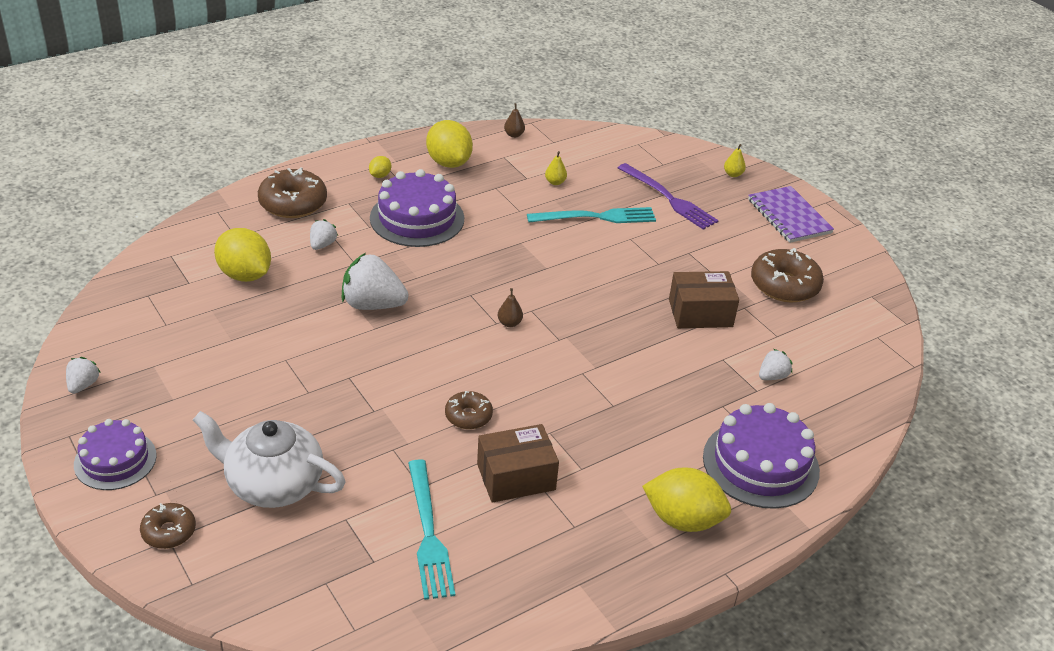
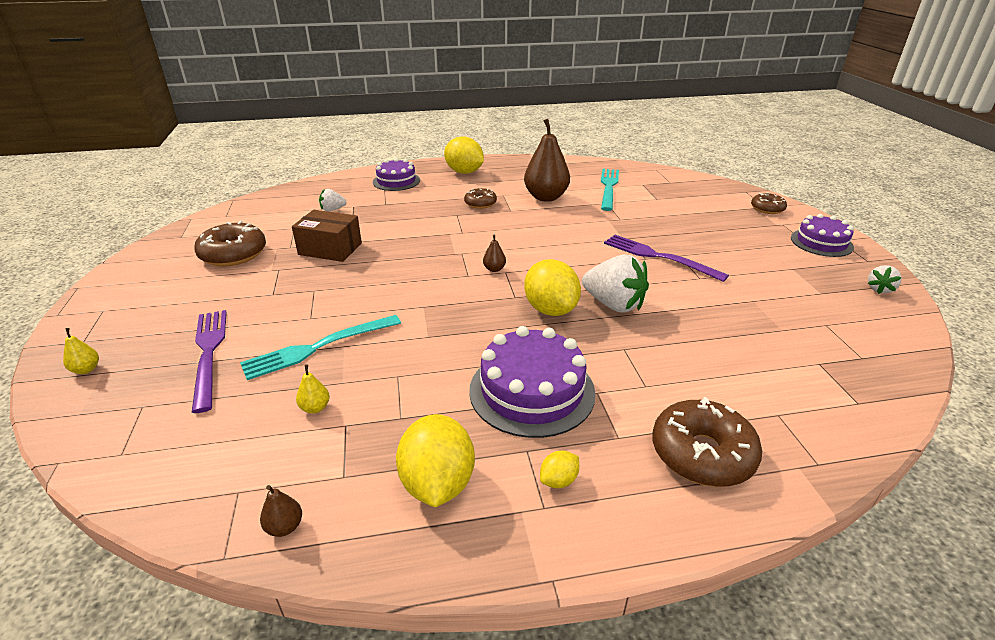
camera: 155 degrees left, 5 degrees down
white teapot [193,411,346,508] -> none
yellow lemon [214,228,271,282] -> yellow lemon moved to [524,259,581,316]
white strawberry [310,219,338,250] -> none
brown donut [445,391,493,429] -> brown donut moved to [464,188,497,209]
brown box [477,424,559,503] -> brown pear [524,119,570,202]
turquoise fork [527,207,656,223] -> turquoise fork turned 45 degrees counterclockwise [240,315,401,380]
purple cake [703,403,820,509] -> purple cake [373,158,420,191], size x0.66
purple notebook [748,186,834,243] -> none
none -> purple fork [604,235,729,282]

